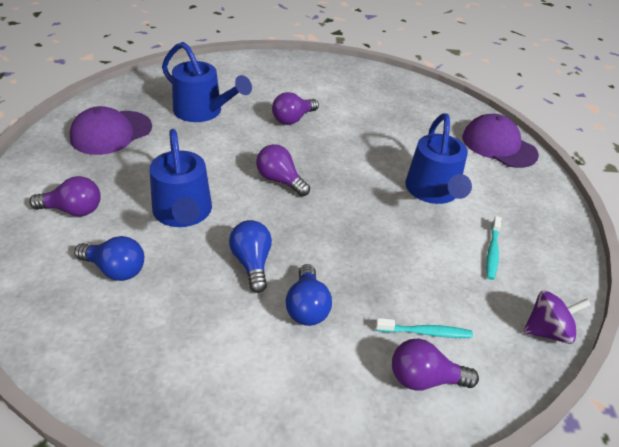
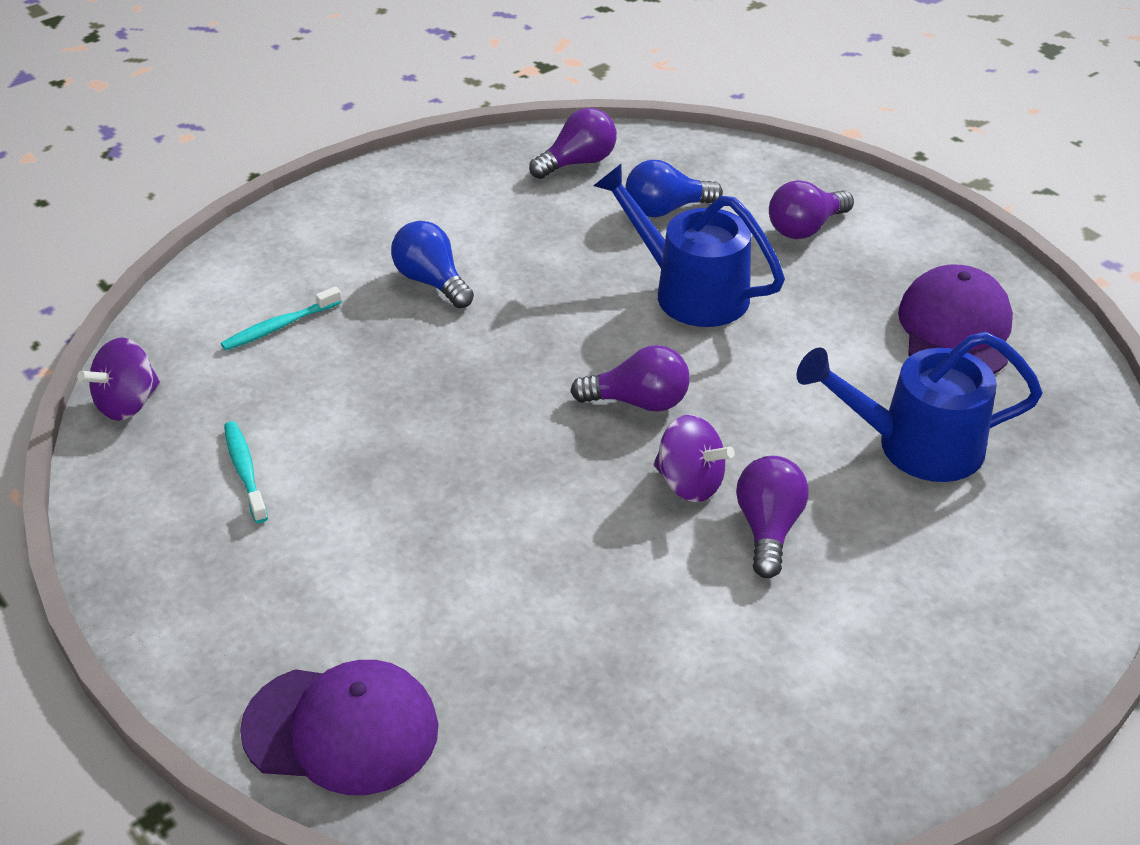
camera: 145 degrees right, 0 degrees up
blue light bulb [229,220,272,293] -> none
purple light bulb [392,339,479,391] -> purple light bulb moved to [529,108,617,179]
blue watering can [405,113,472,204] -> none
none -> purple spinning top [654,415,735,502]

